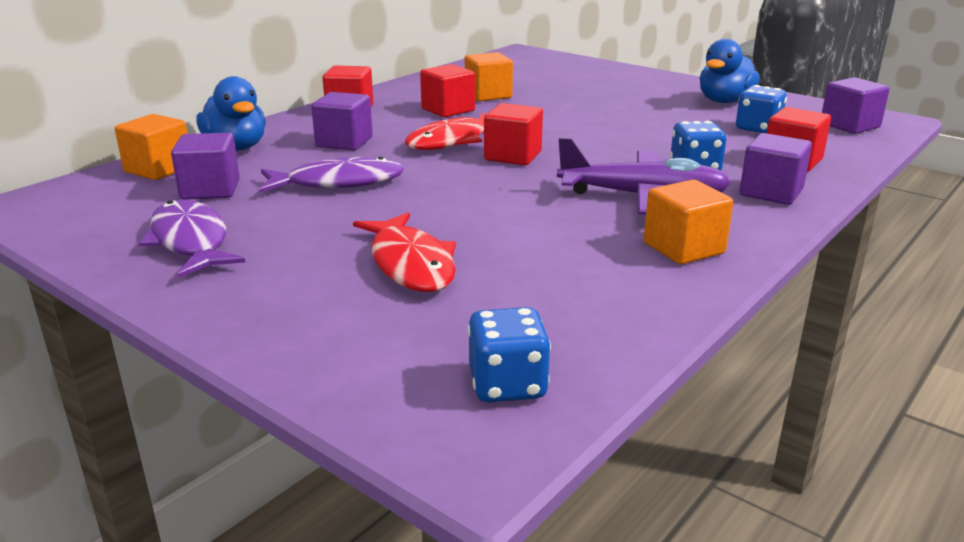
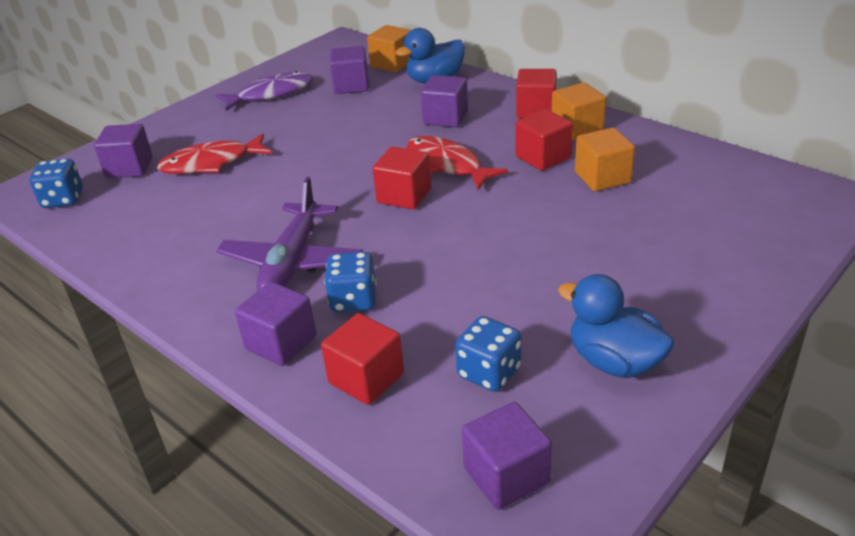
camera: 95 degrees right, 10 degrees up
purple fish [259,157,404,192] -> none
orange cube [644,180,733,264] -> orange cube moved to [552,82,606,140]
none -> purple cube [94,124,153,178]

